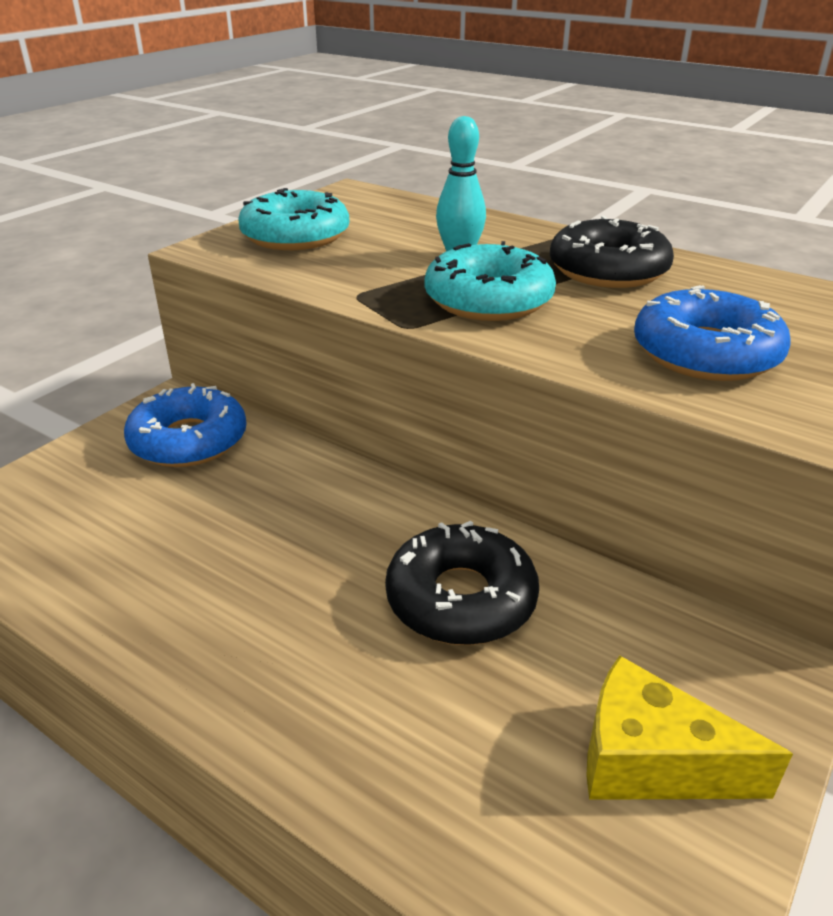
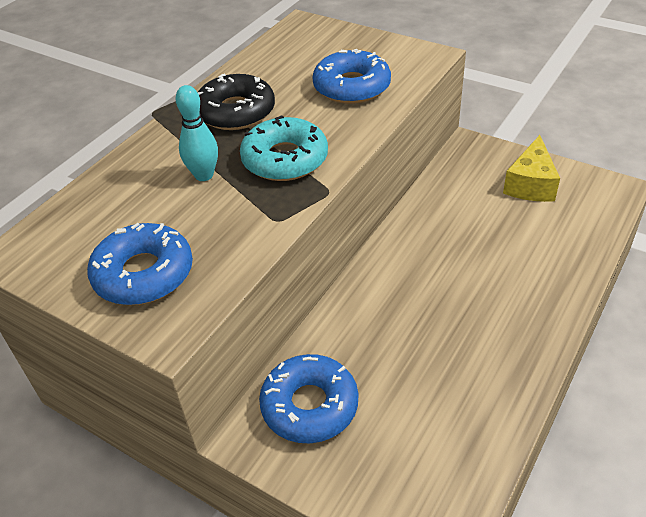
camera: 90 degrees left, 10 degrees up
turquoise donut [238,188,349,250] -> blue donut [87,223,193,305]
black donut [385,521,539,645] -> none

